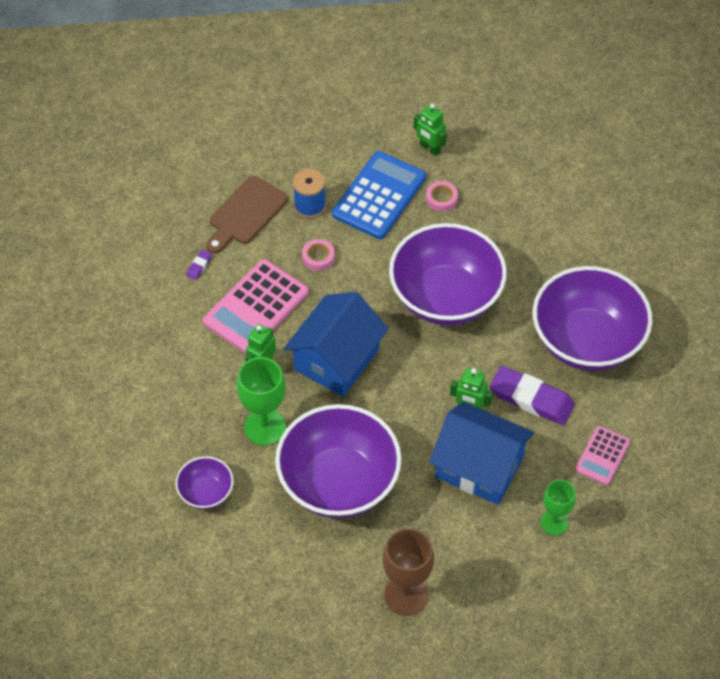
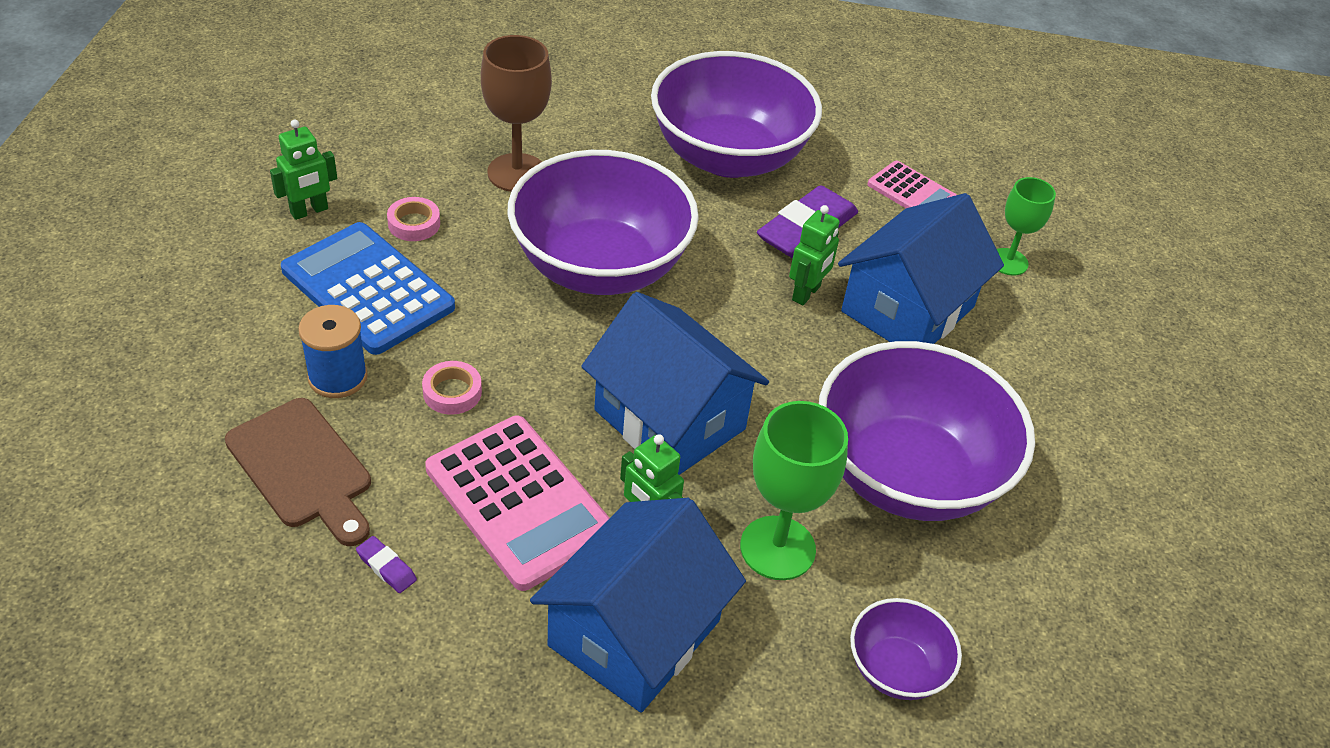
camera: 80 degrees left, 10 degrees down
brown goblet [383,528,434,616] -> brown goblet moved to [481,35,552,192]
none -> blue house [530,498,746,713]

